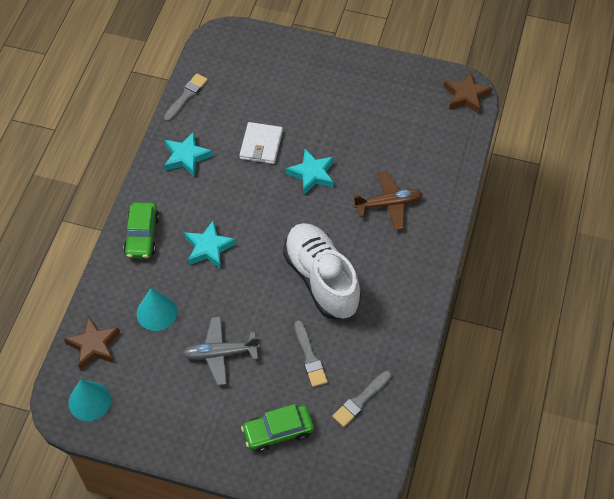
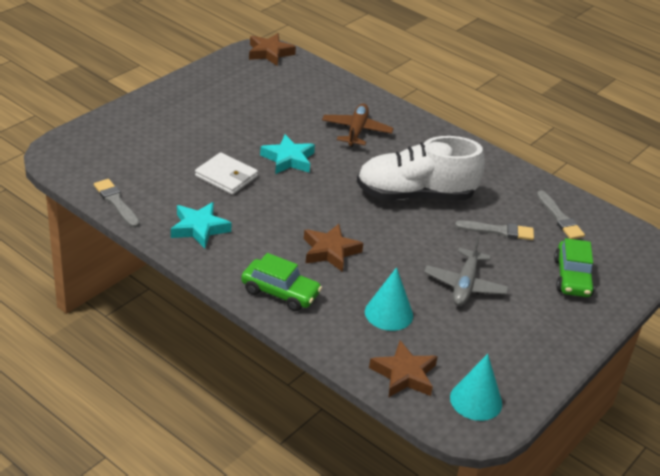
camera: 70 degrees left, 20 degrees down
turquoise star [184,220,236,269] -> brown star [304,224,363,272]

